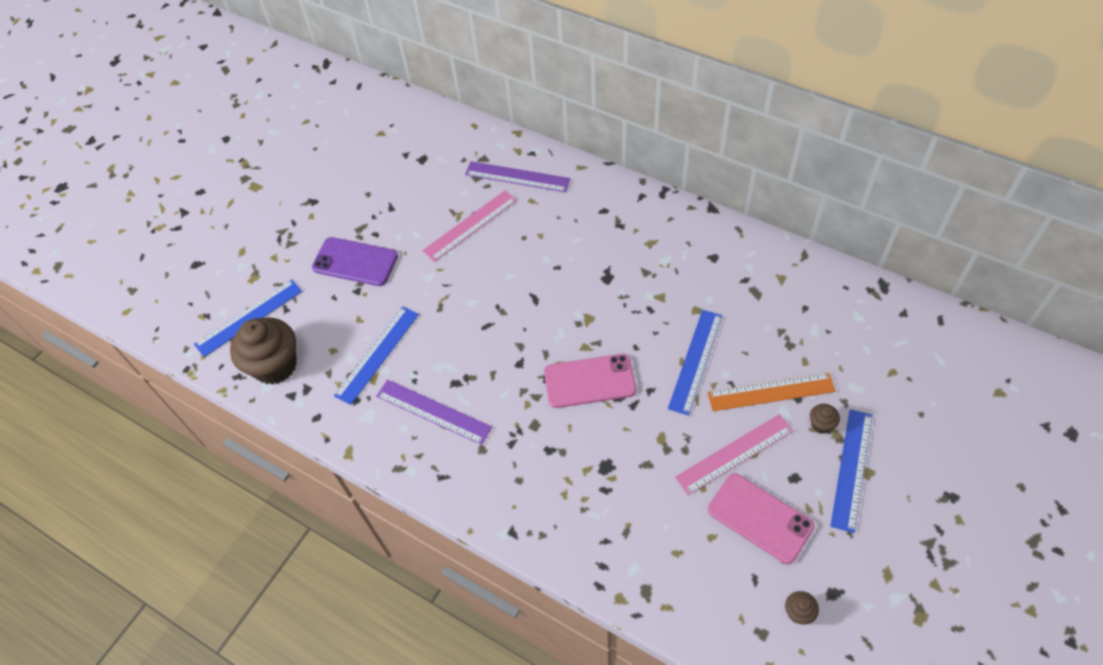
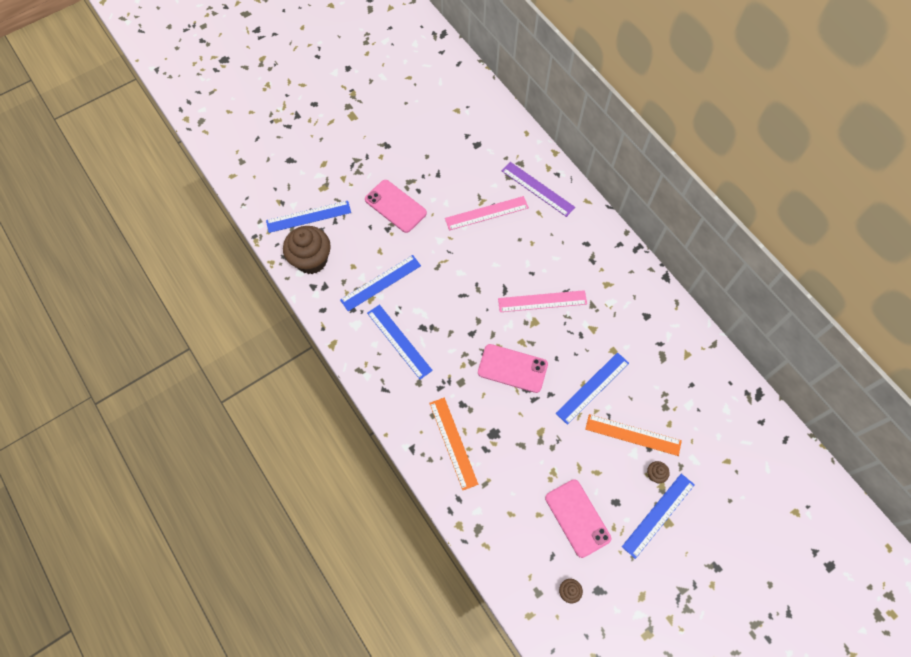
camera: 20 degrees right, 10 degrees up
purple phone [312,237,398,286] -> pink phone [365,180,427,233]
purple ruler [376,380,492,445] -> blue ruler [367,304,433,380]
pink ruler [675,414,793,495] -> pink ruler moved to [498,290,587,312]
none -> orange ruler [429,398,478,490]

